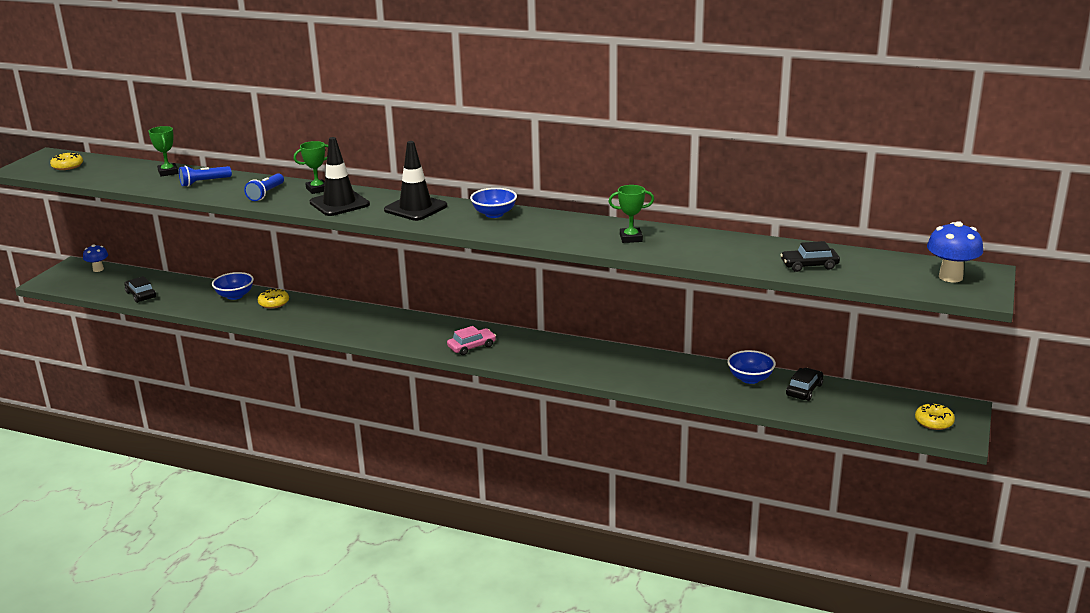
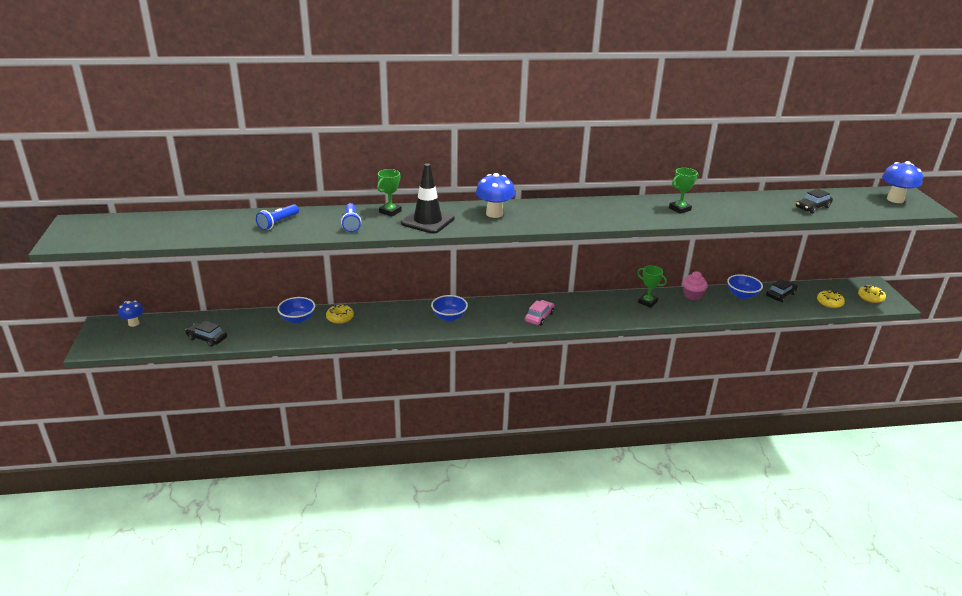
camera: 30 degrees left, 5 degrees up
yellow donut [50,152,83,170] -> yellow donut moved to [817,290,845,308]
green trophy [148,126,178,177] -> green trophy moved to [637,266,667,308]
black traffic cone [384,141,447,221] -> blue mushroom [476,173,515,218]
blue bowl [470,188,517,218] -> blue bowl moved to [431,295,468,321]
black car [786,368,823,401] -> black car turned 45 degrees clockwise [766,279,798,302]
none -> pink cupcake [682,271,708,300]

